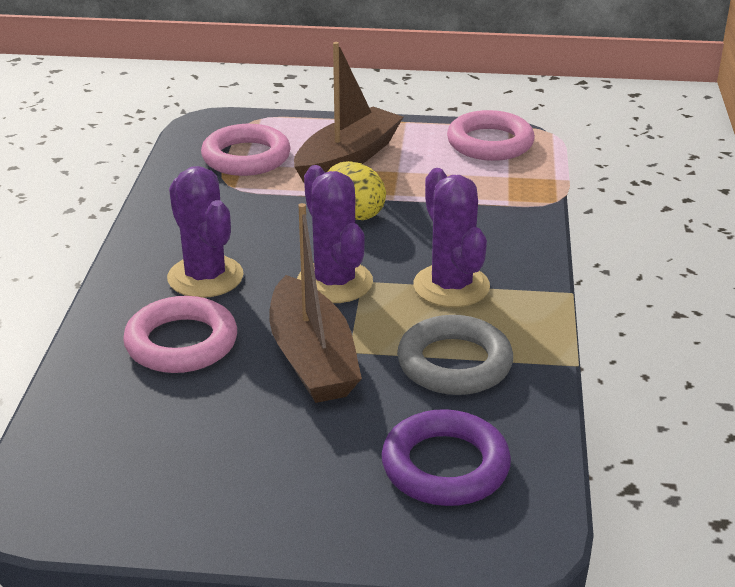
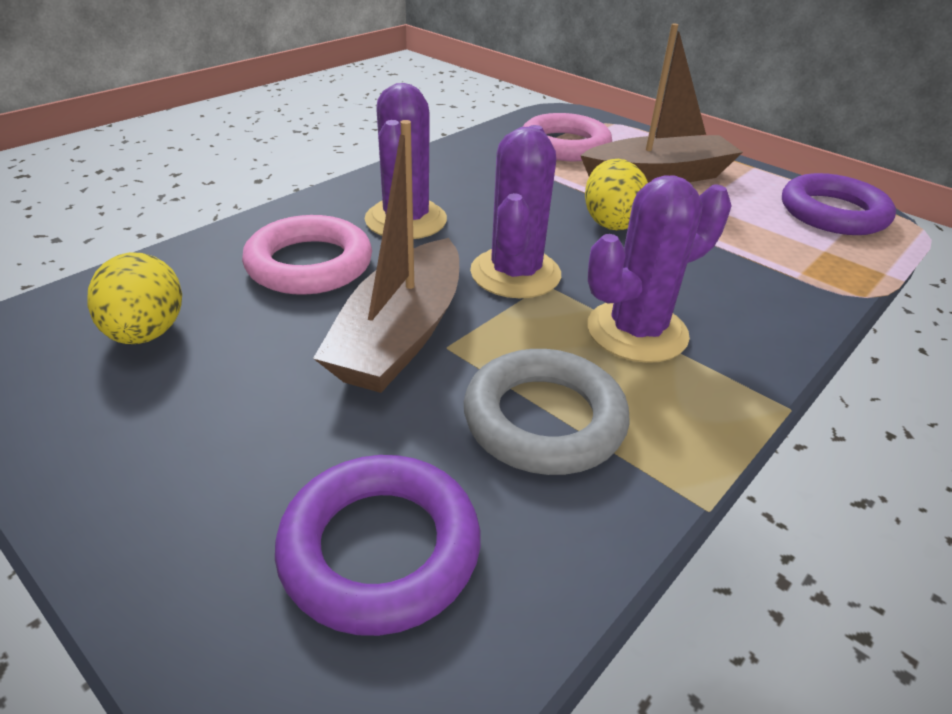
camera: 35 degrees right, 5 degrees up
purple cactus [413,168,490,307] -> purple cactus turned 45 degrees clockwise [587,175,732,363]
pink ring [447,110,535,161] -> purple ring [782,173,896,235]
none -> yellow egg [87,252,182,344]

